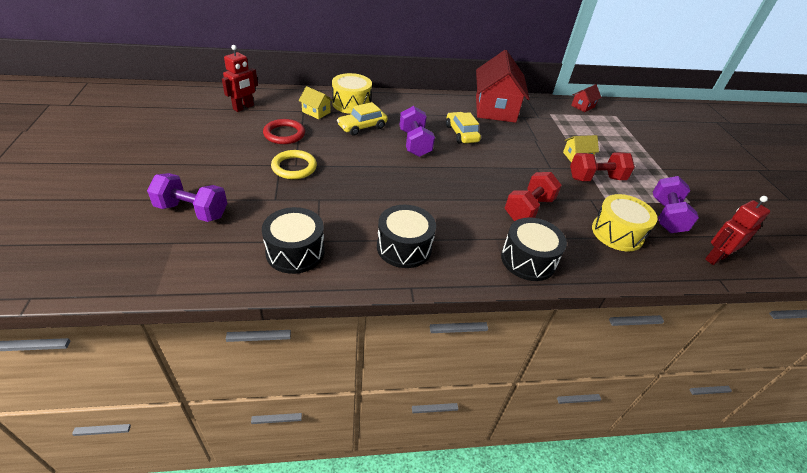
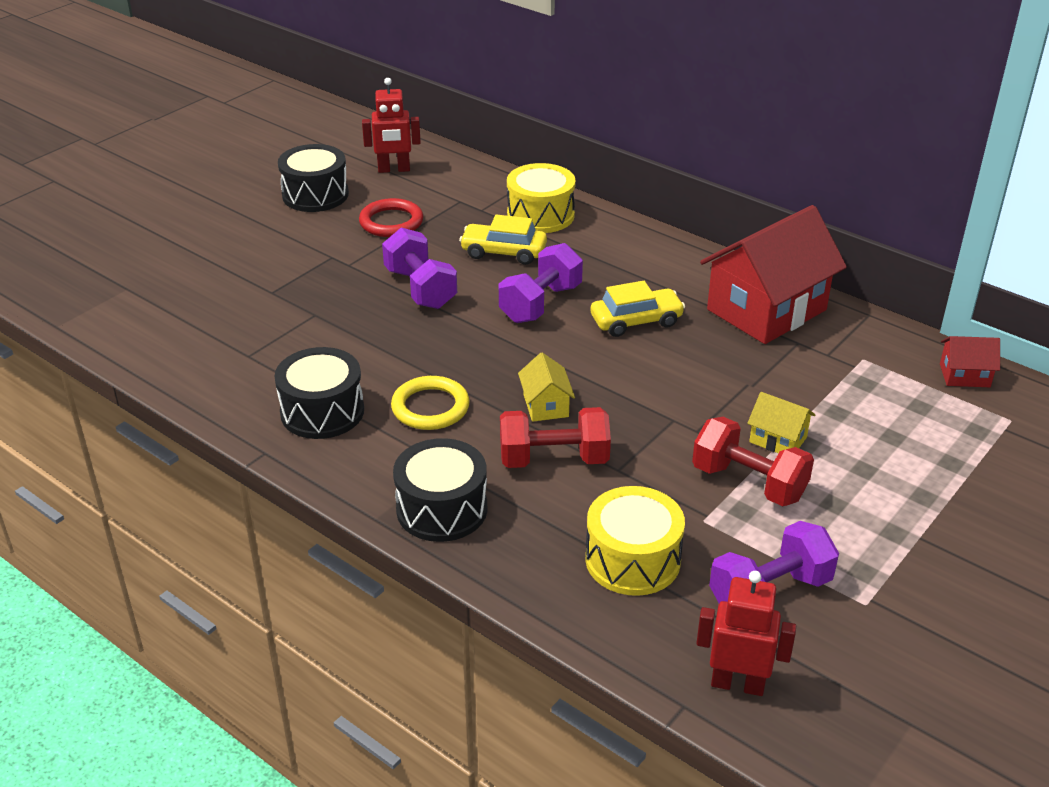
camera: 50 degrees right, 5 degrees down
purple dumbbell [147,173,227,222] -> purple dumbbell moved to [382,227,457,309]
black drum [262,207,325,274] -> black drum moved to [278,144,349,212]
yellow ring [271,150,317,179] -> yellow ring moved to [391,376,470,430]
yellow house [299,86,333,119] -> yellow house moved to [518,352,575,422]
yellow car [446,112,481,143] -> yellow car turned 45 degrees clockwise [591,281,685,337]

